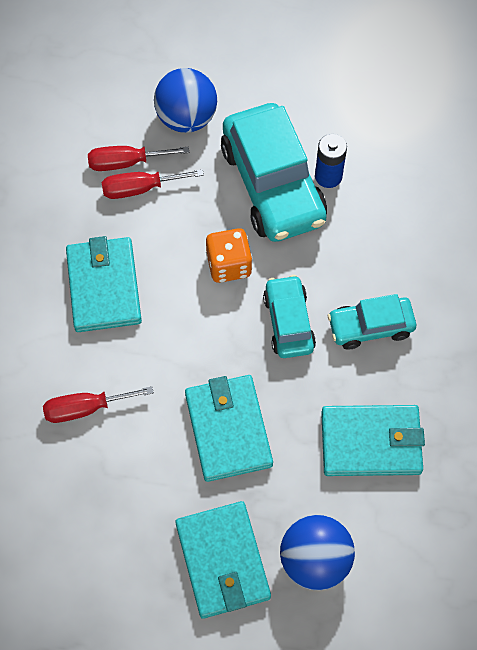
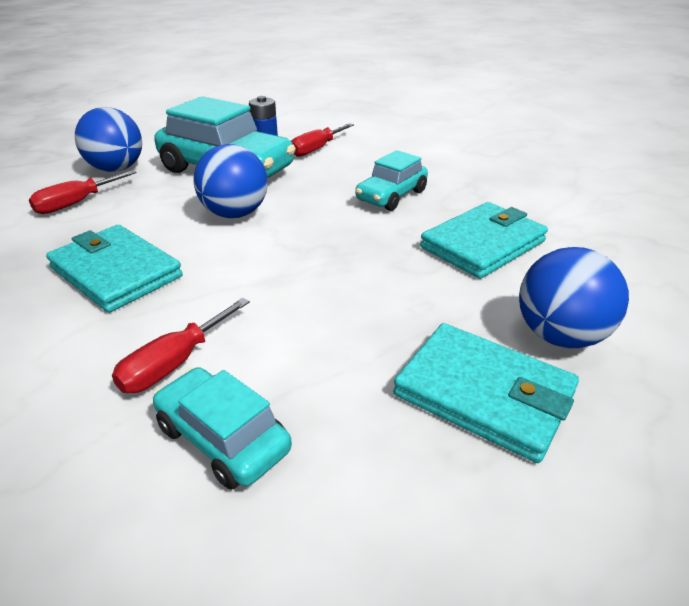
camera: 40 degrees left, 30 degrees down
red screwdriver [102,169,204,199] -> red screwdriver moved to [291,123,354,157]
turquoise wallet [185,375,273,482] -> none
orange dice [206,228,252,283] -> blue ball [193,144,267,218]
turquoise car [263,275,316,358] -> turquoise car moved to [153,367,292,490]

